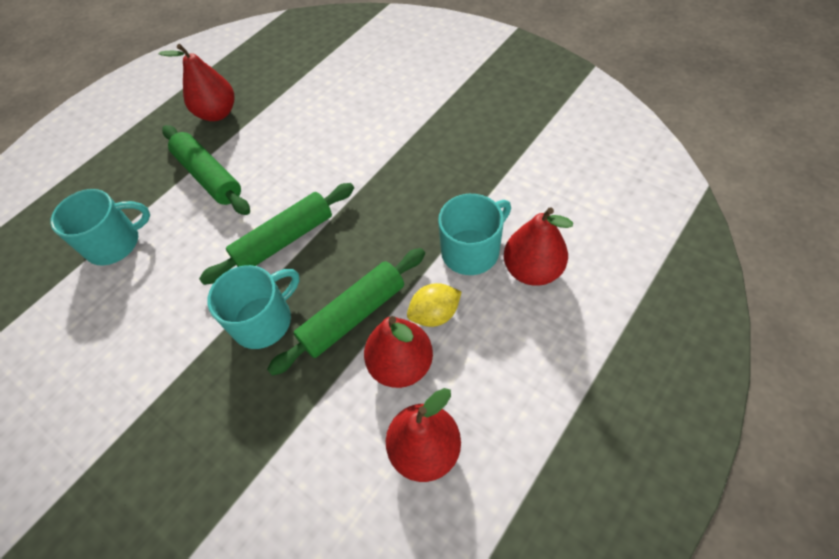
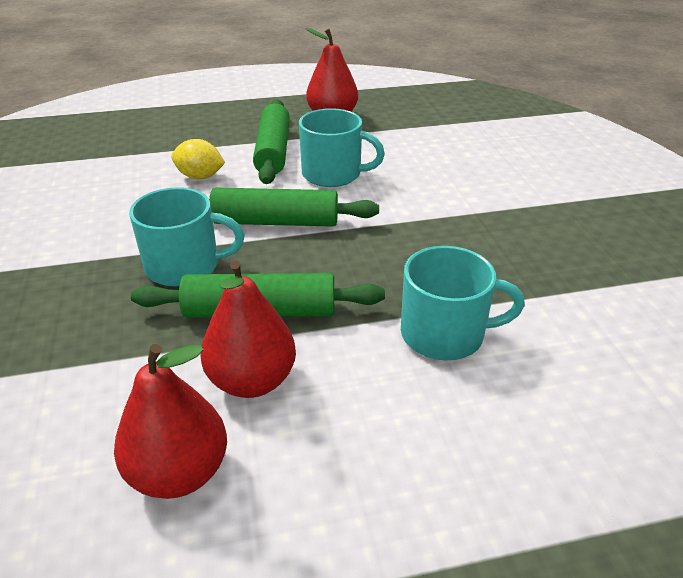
camera: 35 degrees right, 20 degrees down
turquoise mug [50,189,150,266] -> turquoise mug moved to [299,108,385,187]
yellow lemon [407,283,462,327] -> yellow lemon moved to [171,139,225,179]
red pear [504,207,573,286] -> none

